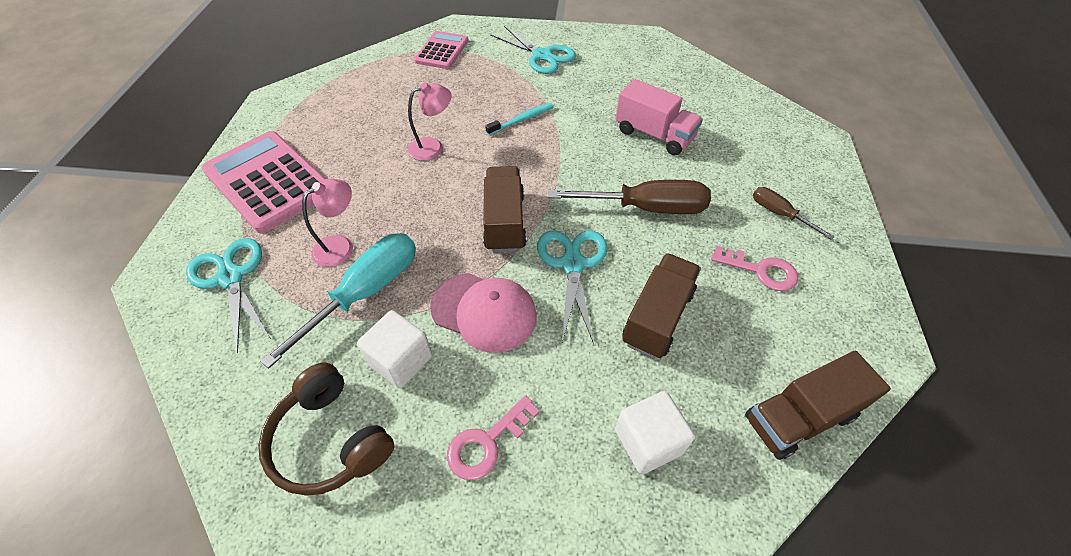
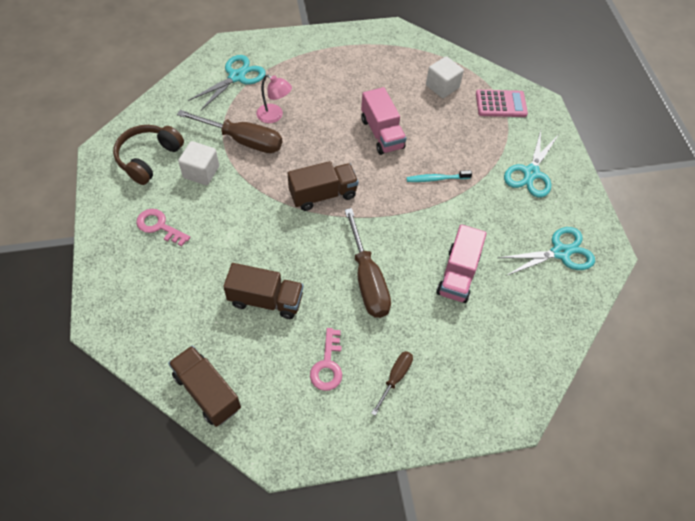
camera: 70 degrees right, 5 degrees up
pink calculator [202,131,326,233] -> none
turquoise screwdriver [260,233,416,369] -> brown screwdriver [177,110,282,153]
pink lamp [408,83,451,161] -> pink truck [361,87,407,155]
pink cap [430,273,537,353] -> none
turquoise toothbrush [485,103,554,135] -> turquoise toothbrush turned 135 degrees clockwise [406,170,472,182]
turquoise scissors [537,231,607,344] -> turquoise scissors moved to [498,227,595,276]
white cube [615,391,695,474] -> white cube moved to [426,56,464,98]

